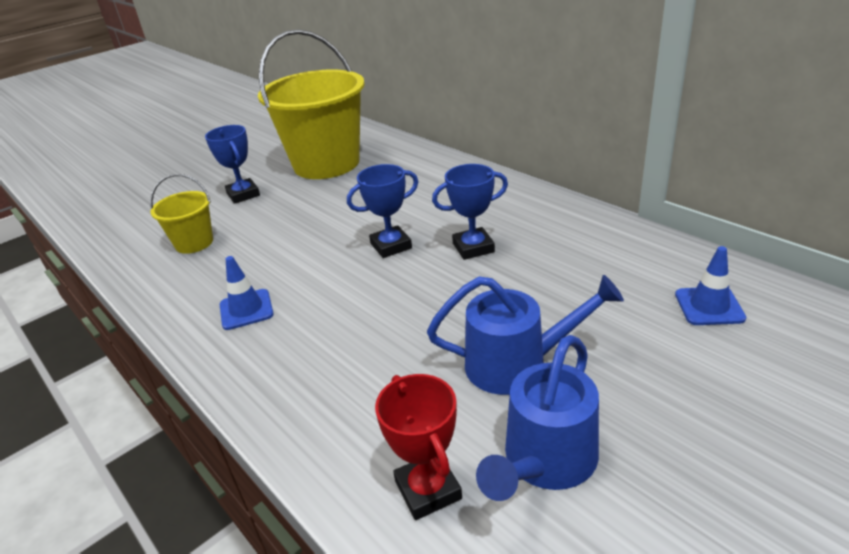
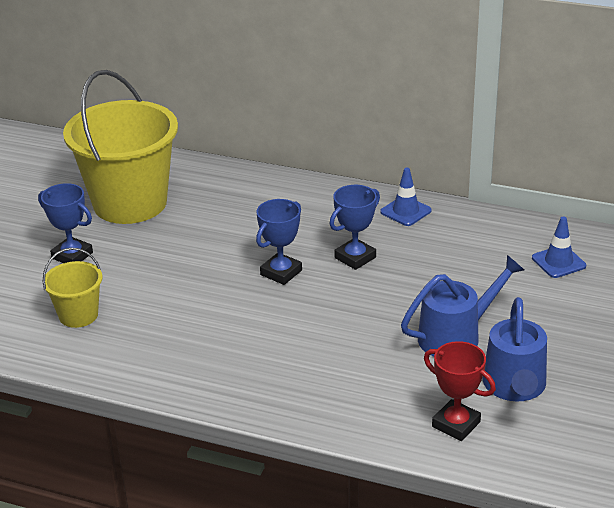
camera: 30 degrees left, 0 degrees up
blue traffic cone [220,256,274,330] -> blue traffic cone moved to [380,168,432,226]

